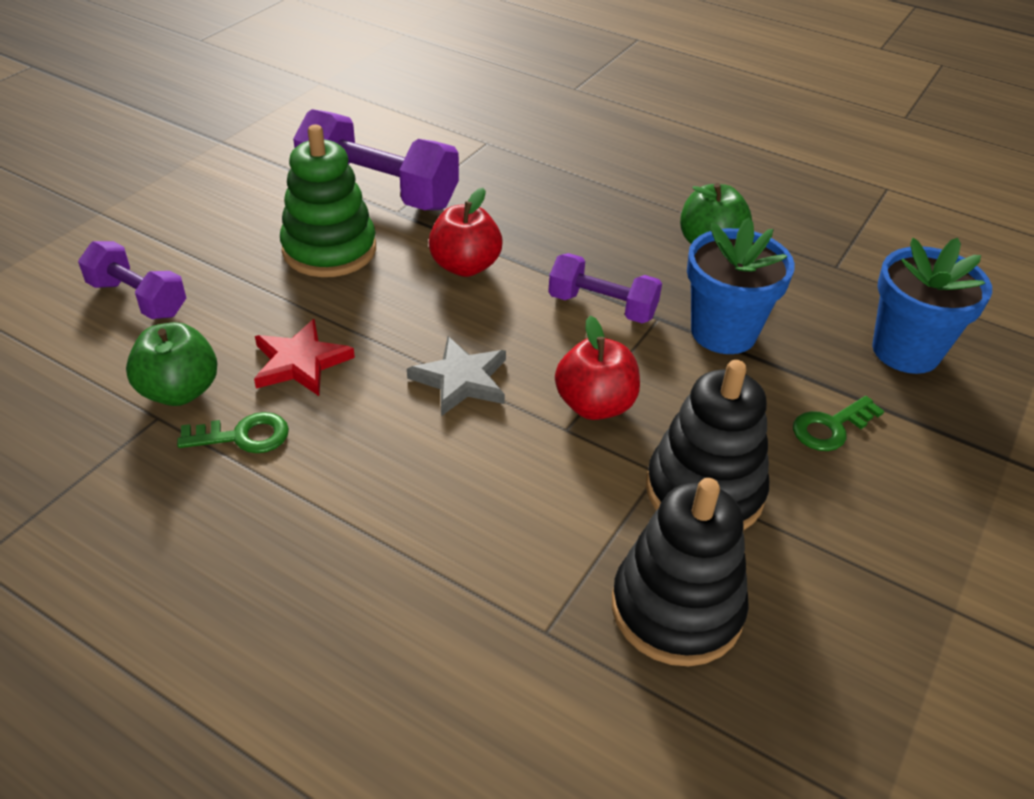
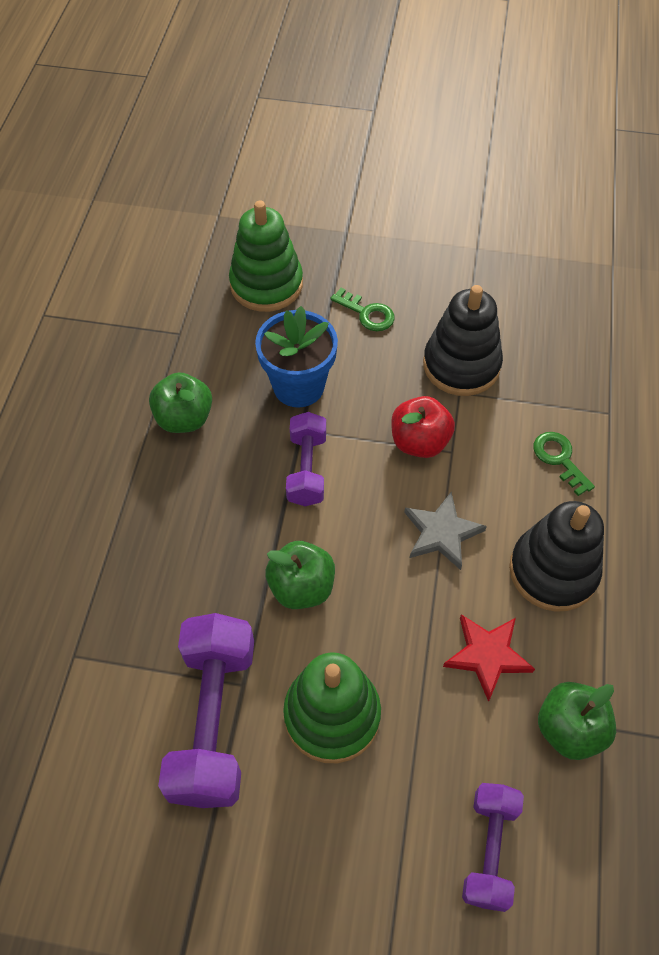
camera: 110 degrees left, 15 degrees up
green key [177,412,289,453] -> green key moved to [533,432,595,496]
red apple [428,188,503,277] -> green apple [266,541,335,609]
black stacking toy [612,478,749,666] -> black stacking toy moved to [509,501,604,612]
blue flower pot [872,238,992,374] -> green stacking toy [229,201,303,312]

